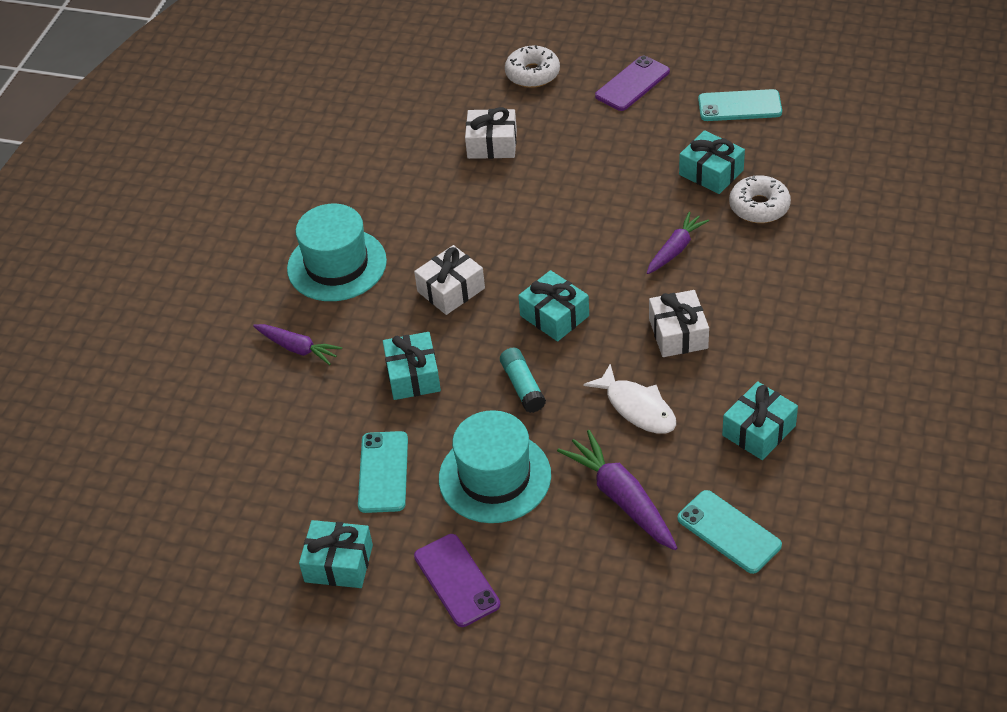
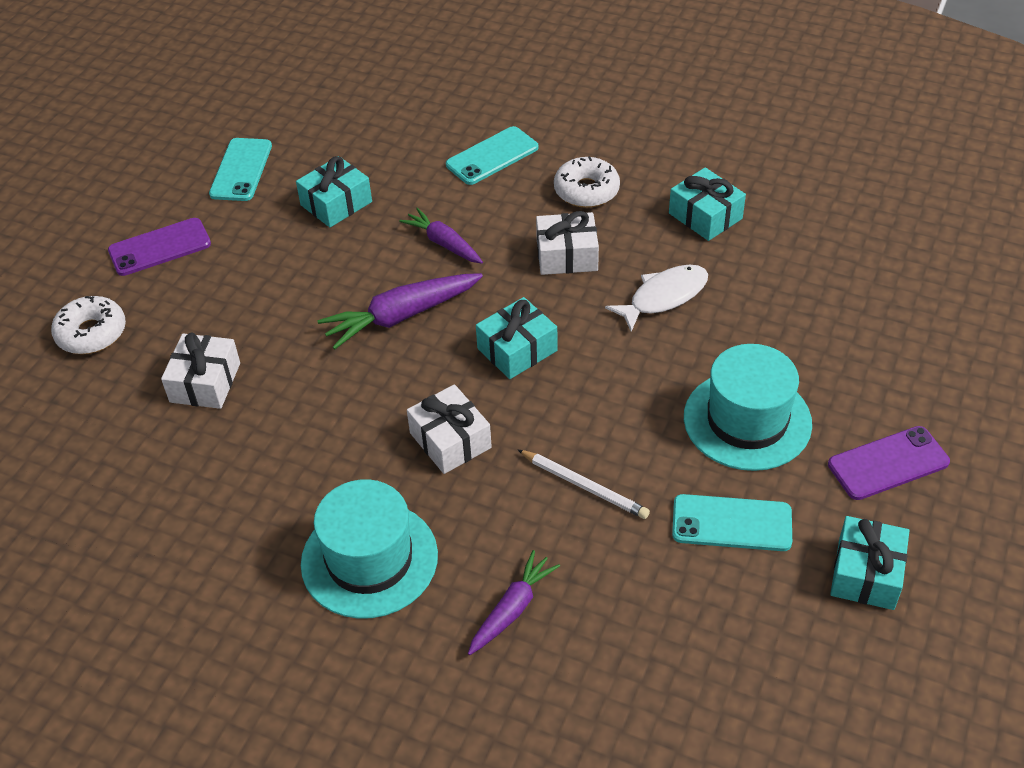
camera: 85 degrees left, 0 degrees up
turquoise gift [383,332,441,400] -> white pencil [518,450,650,519]
turquoise glue stick [500,348,546,413] -> none
purple carrot [557,430,677,550] -> purple carrot moved to [317,273,483,349]
purple phone [595,56,670,111] -> purple phone turned 75 degrees counterclockwise [108,218,211,276]
turquoise phone [678,490,782,574] -> turquoise phone moved to [446,126,538,185]
white donut [729,175,791,223] -> white donut moved to [554,156,620,208]

